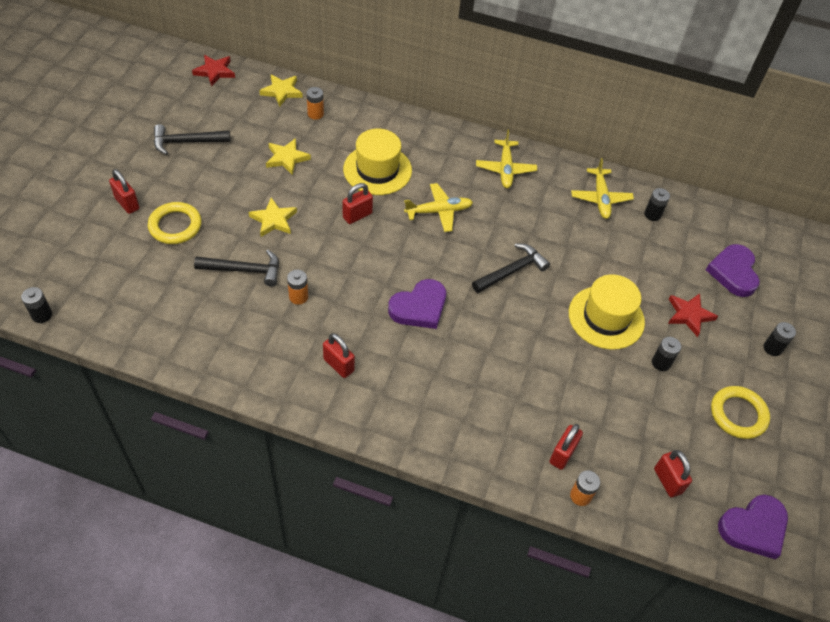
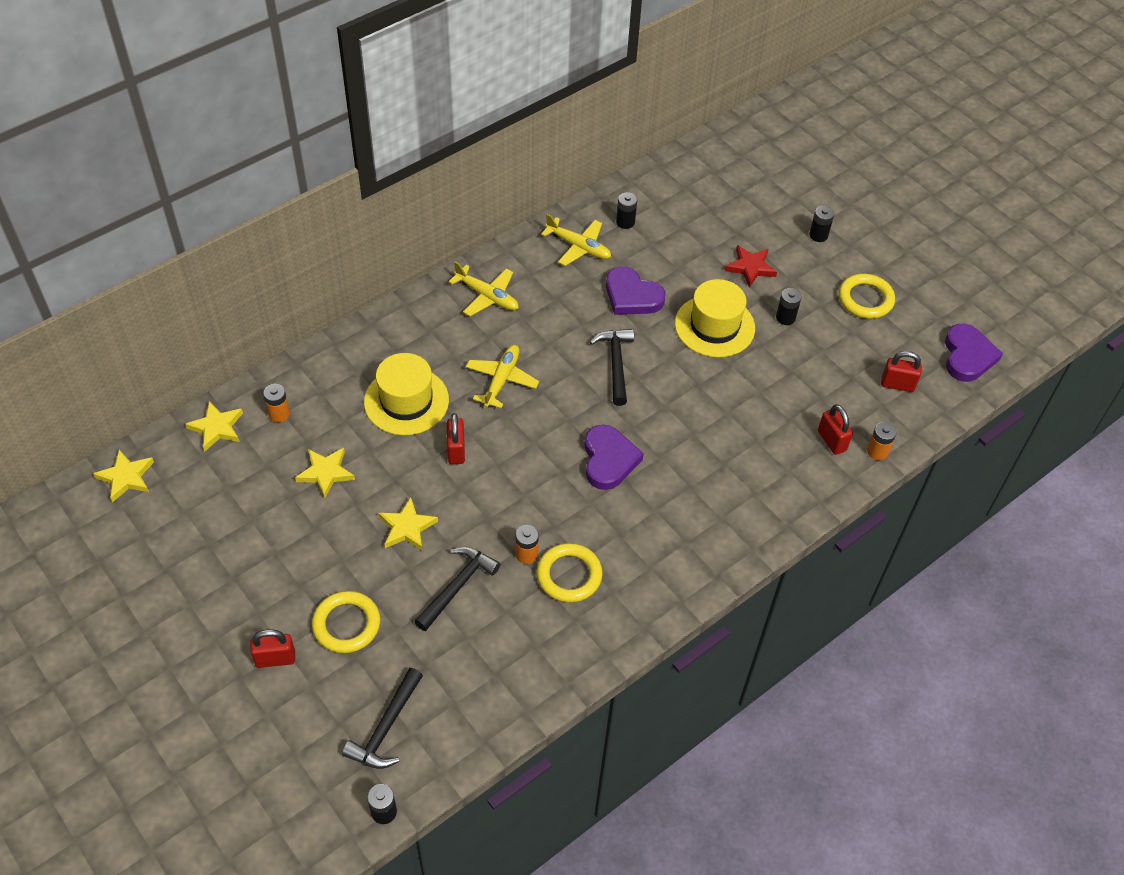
camera: 55 degrees left, 0 degrees up
black hammer [154,124,230,155] -> black hammer moved to [342,668,423,769]
red star [192,55,235,86] -> yellow star [93,450,154,503]
red padlock [323,333,355,378] -> none
purple heart [706,244,760,297] -> purple heart moved to [606,267,665,315]
none -> yellow ring [537,543,603,603]

